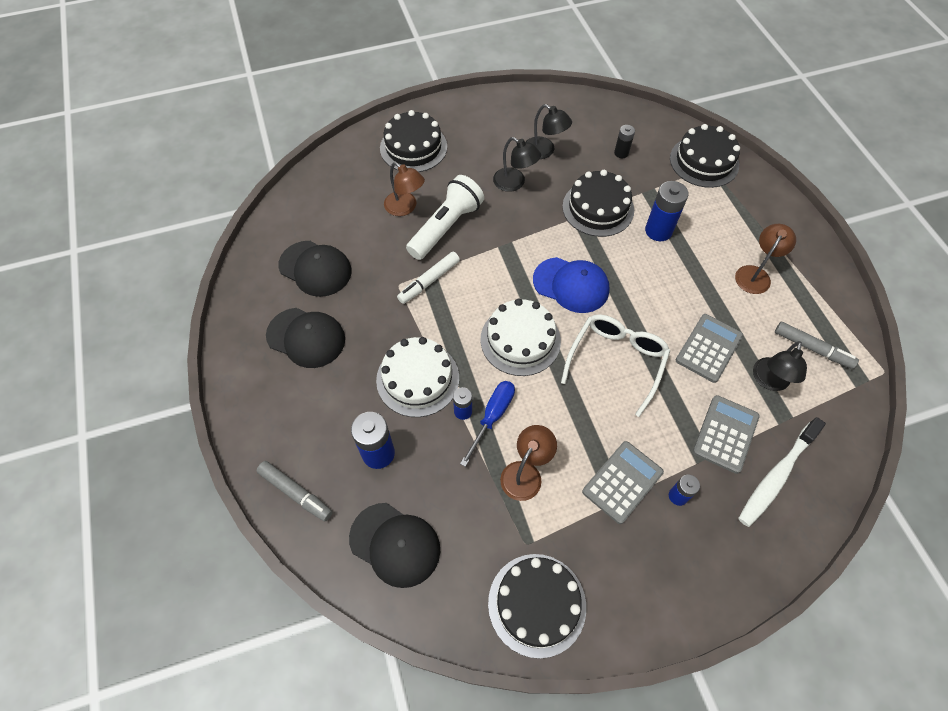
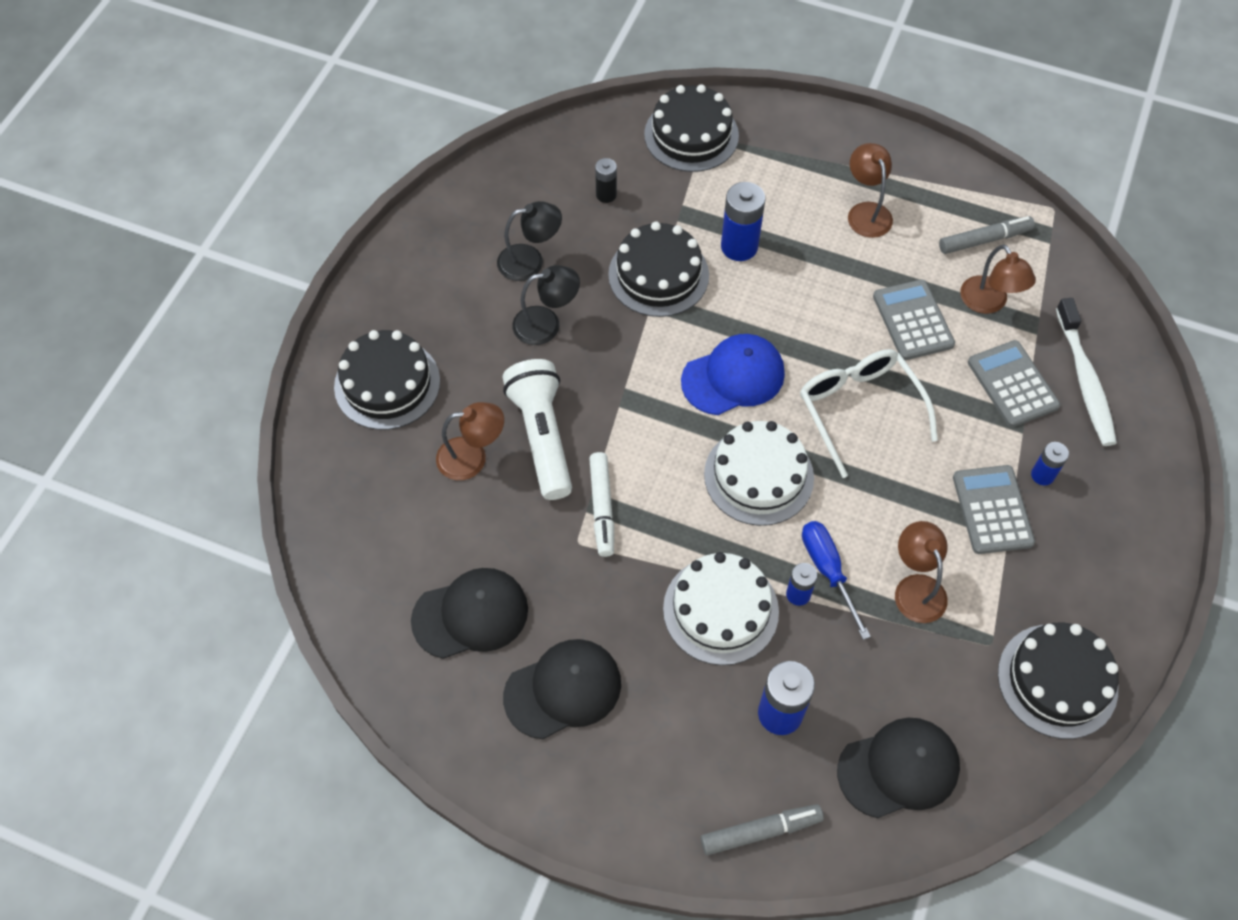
camera: 50 degrees left, 0 degrees up
black lamp [753,341,807,391] -> brown lamp [960,244,1036,314]

